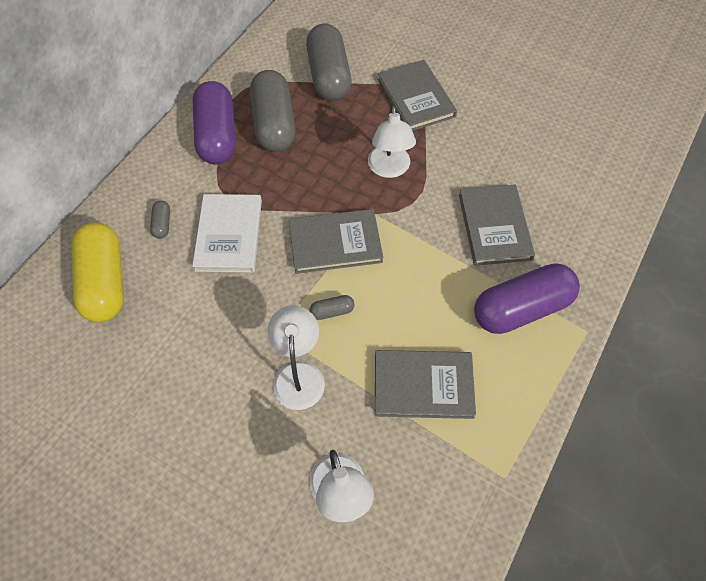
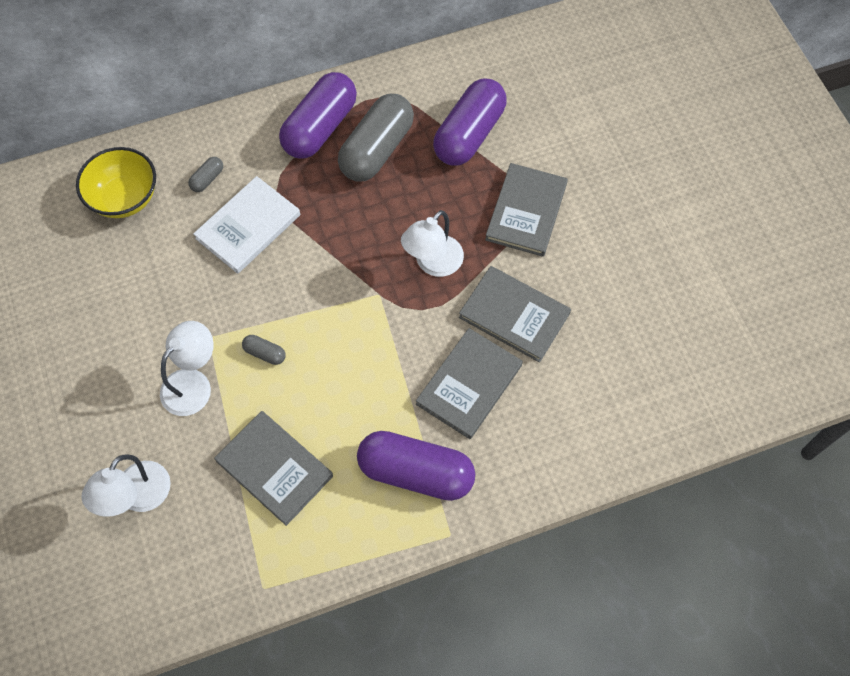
camera: 40 degrees right, 5 degrees up
yellow capsule [71,222,124,322] -> yellow bowl [76,147,156,218]
grey book [289,209,383,274] -> grey book moved to [459,266,571,362]
grey capsule [306,24,352,101] -> purple capsule [433,78,507,166]

